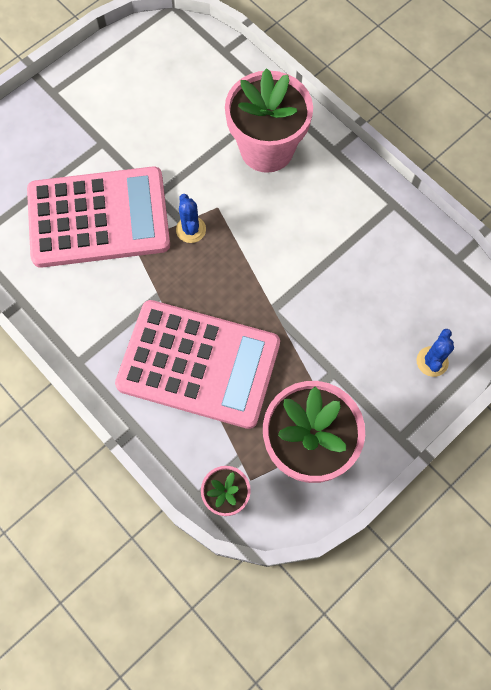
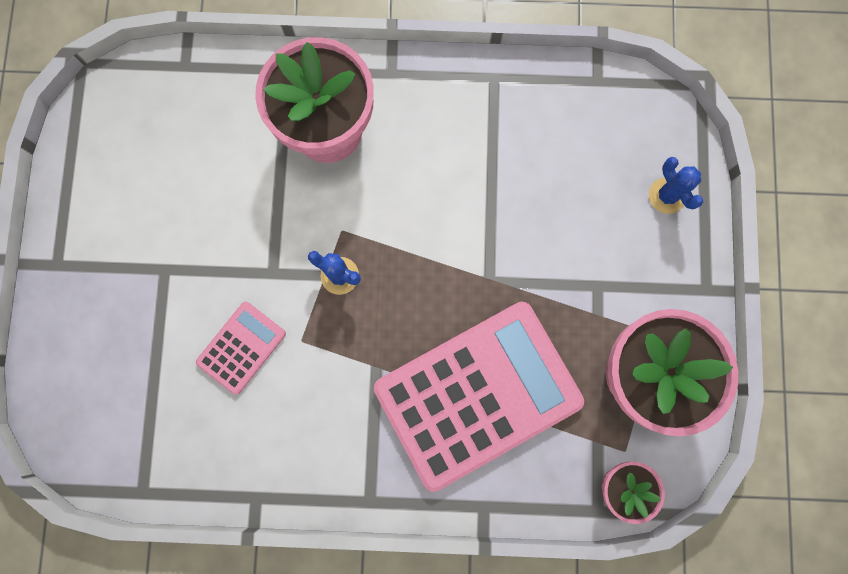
camera: 45 degrees left, 10 degrees up
pink calculator [27,166,170,268] -> pink calculator [196,302,286,394], size x0.45

